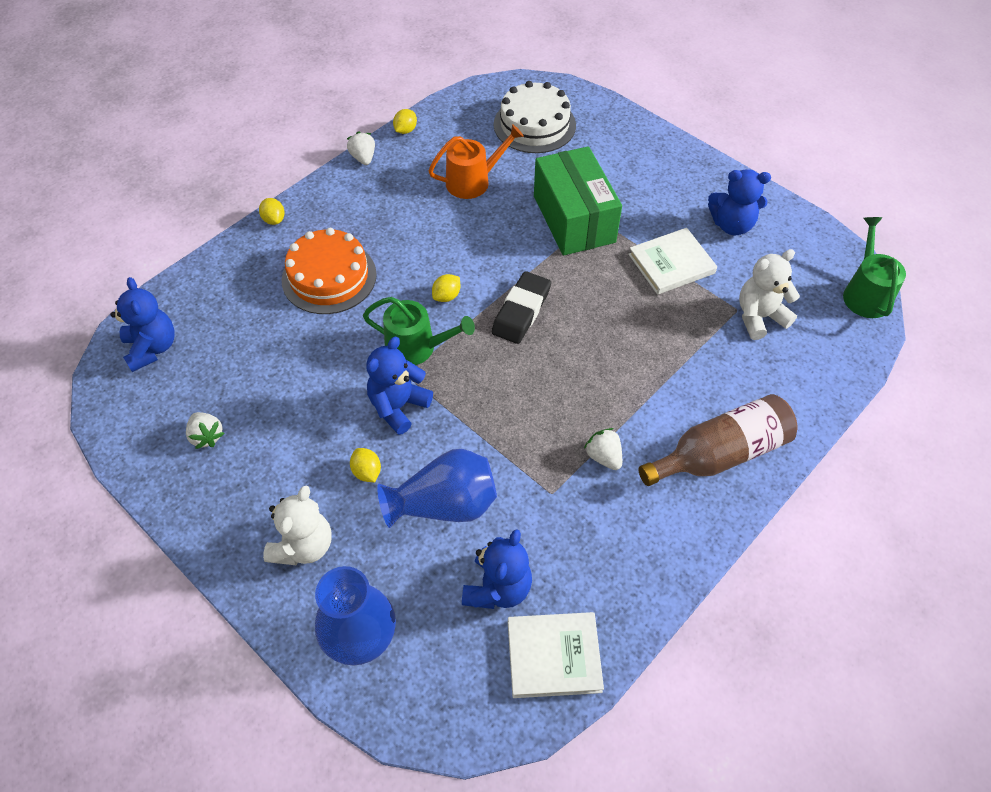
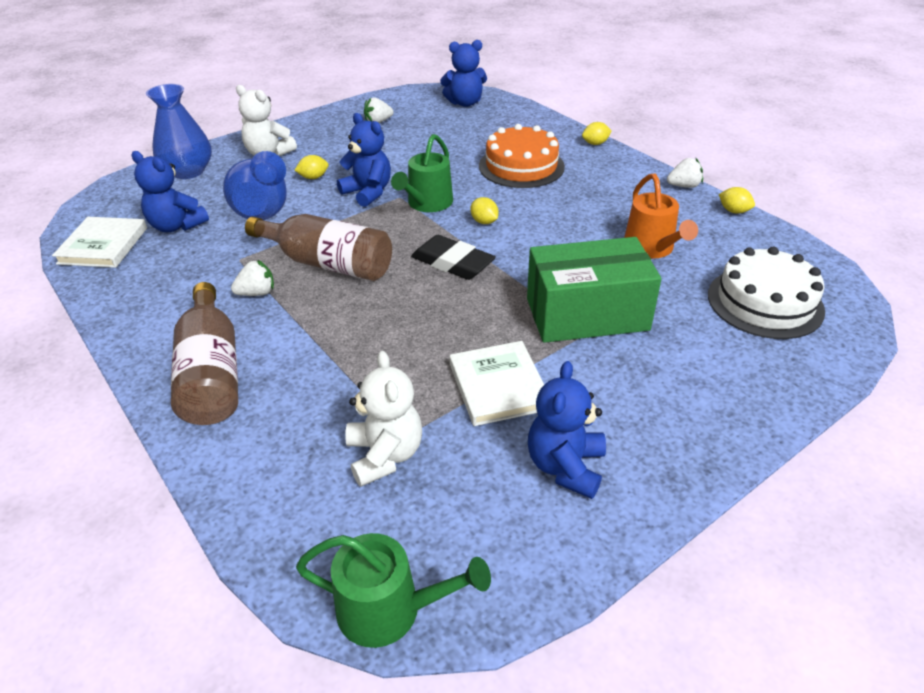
camera: 100 degrees right, 15 degrees down
none -> brown bottle [245,214,392,281]

